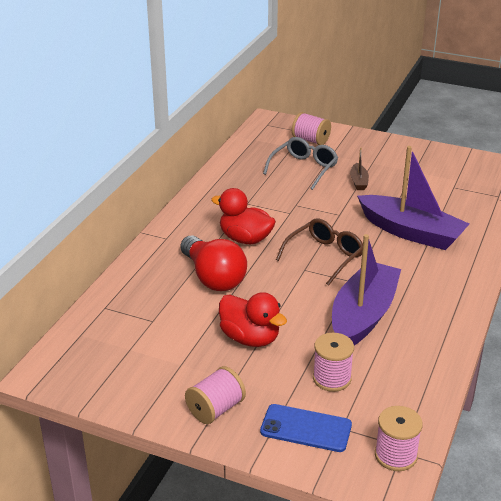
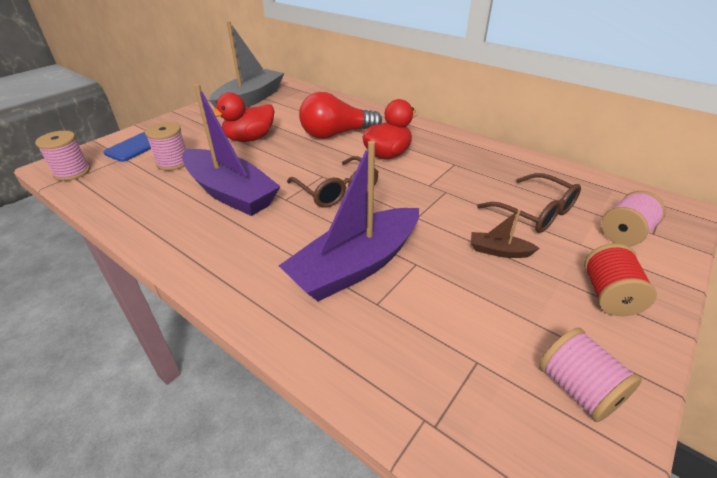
camera: 105 degrees right, 5 degrees up
pink spool [185,366,246,424] -> pink spool moved to [539,328,642,422]
grey glasses [263,137,338,190] -> brown glasses [477,173,581,233]
none -> grey boat [209,21,284,109]
none -> red spool [584,243,657,316]

